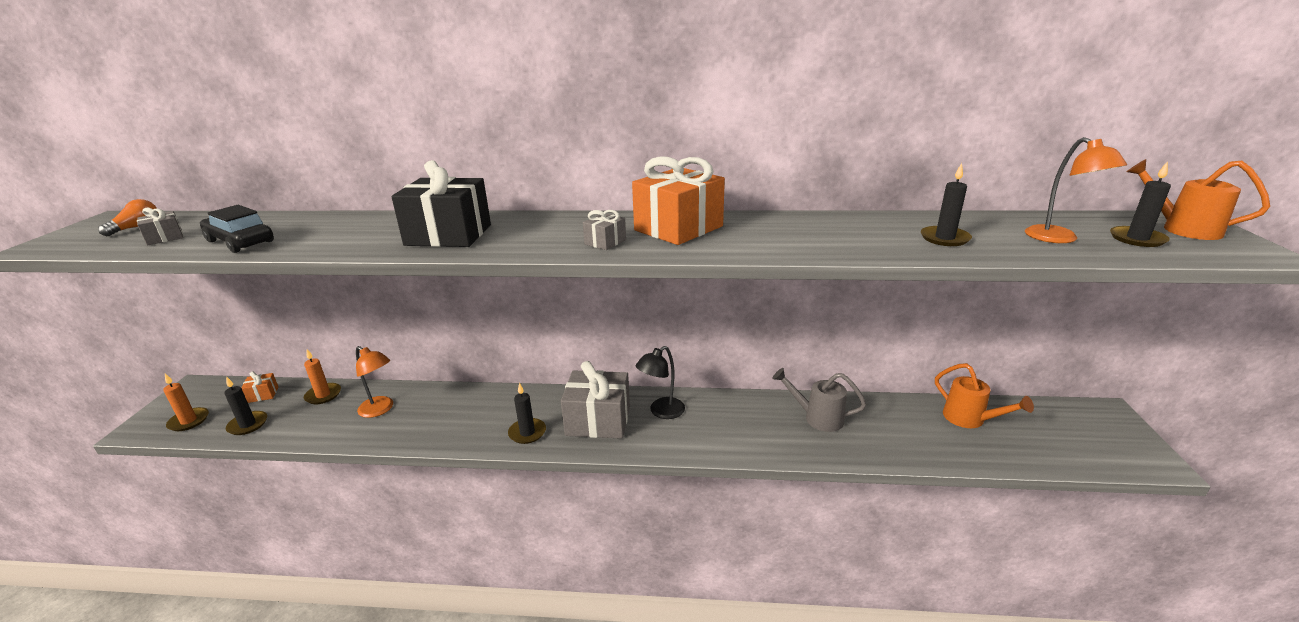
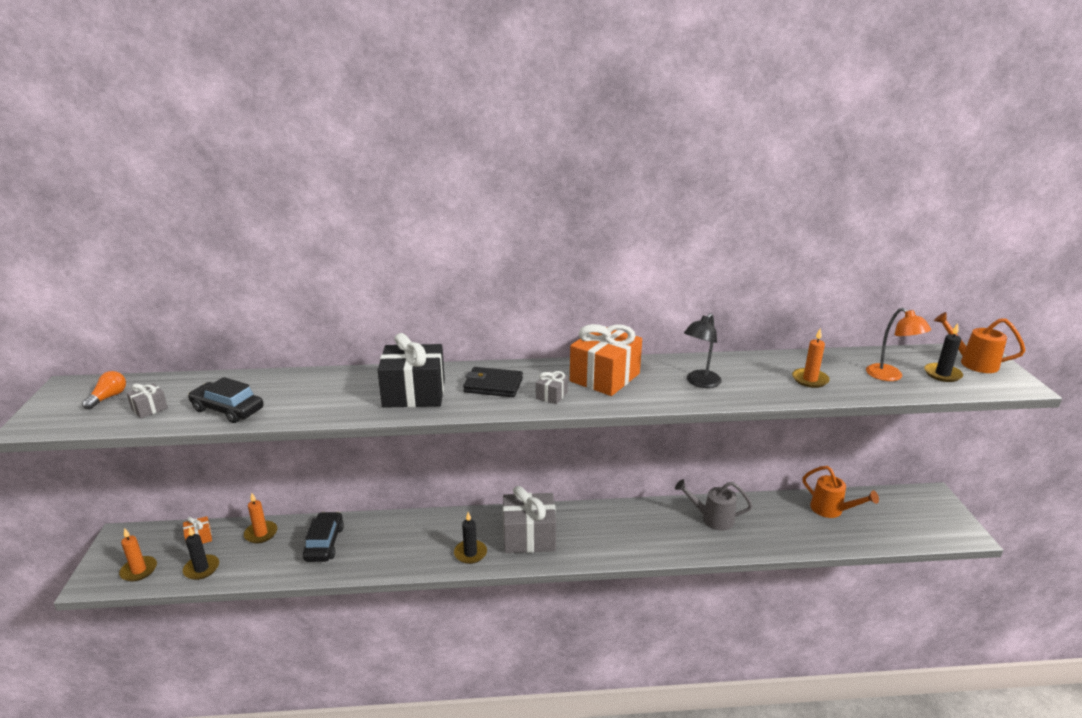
camera: 10 degrees left, 0 degrees up
orange lamp [356,346,393,418] -> black car [303,512,344,562]
black lamp [636,346,685,419] -> black lamp moved to [684,313,722,388]
black candle [921,163,972,246] -> orange candle [792,328,830,388]
none -> black wallet [463,367,523,397]

